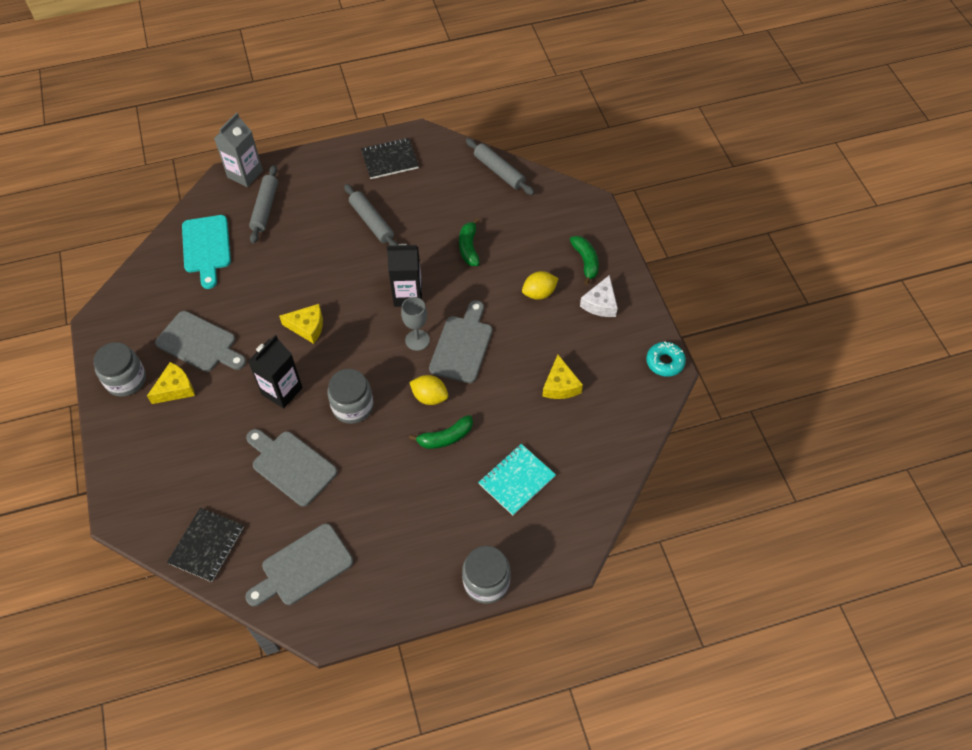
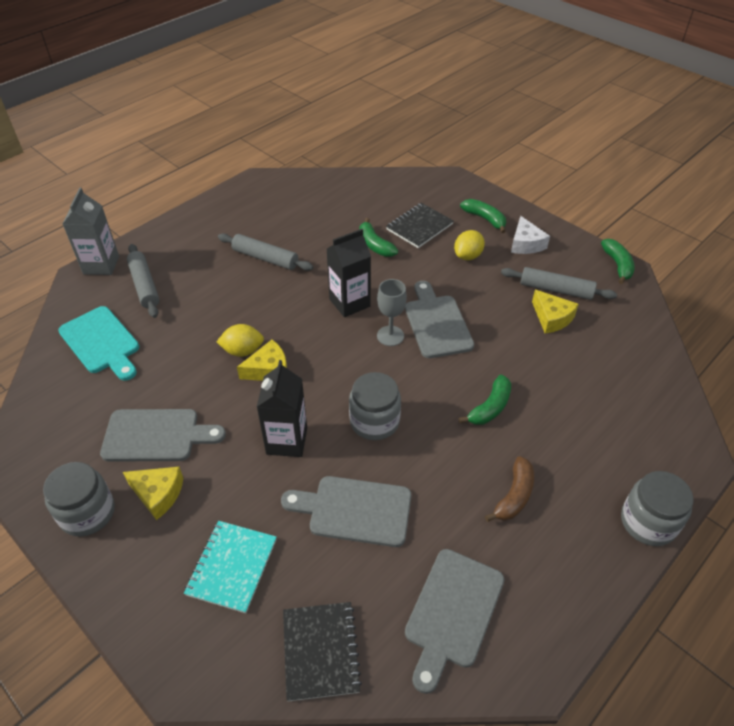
camera: 30 degrees left, 10 degrees down
yellow cheese [147,362,195,404] -> yellow cheese turned 90 degrees clockwise [123,467,183,520]
black notebook [361,138,419,179] -> black notebook moved to [386,203,454,248]
yellow lemon [409,375,448,405] -> yellow lemon moved to [217,324,264,357]
grey rolling pin [466,138,534,195] -> grey rolling pin moved to [501,267,617,300]
turquoise notebook [478,444,556,515] -> turquoise notebook moved to [184,521,277,613]
turquoise donut [646,342,686,377] -> green banana [601,239,635,284]
none -> brown banana [485,456,534,522]

